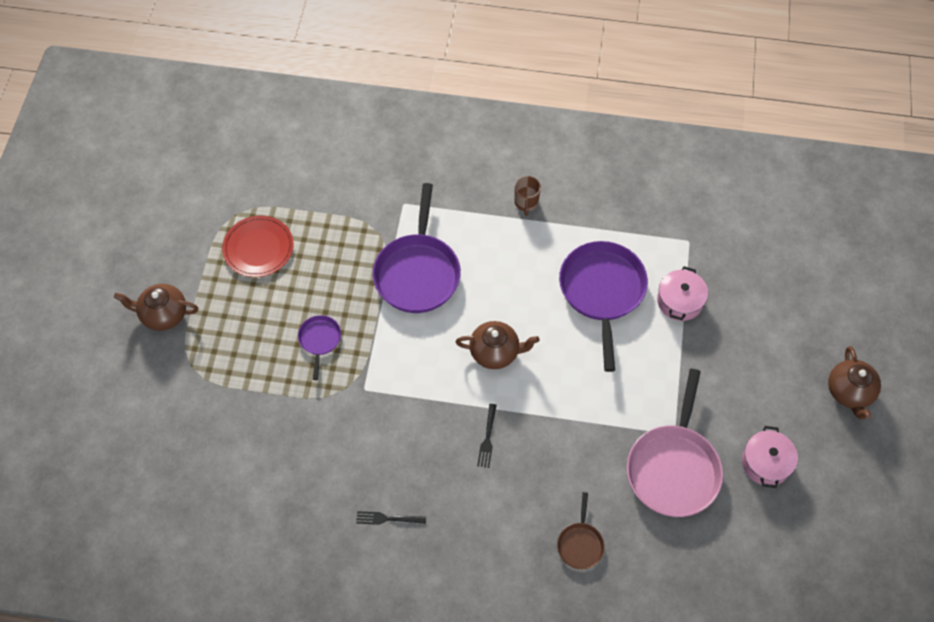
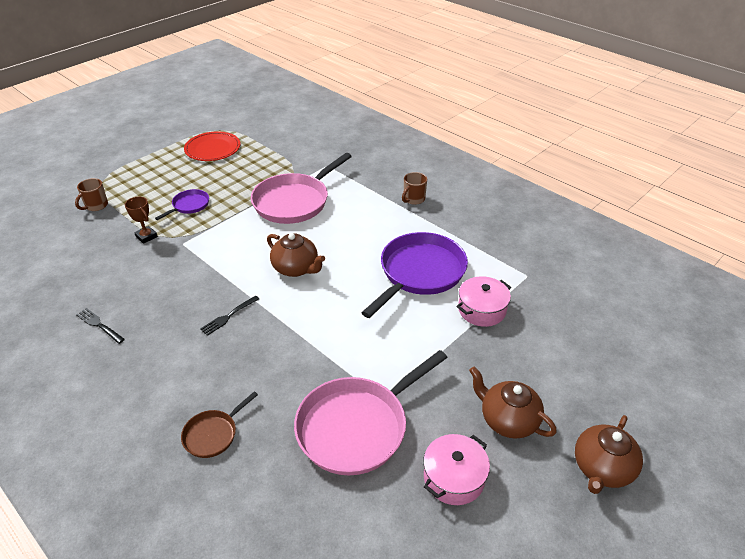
camera: 35 degrees right, 20 degrees down
brown teapot [114,284,198,331] -> brown teapot moved to [469,367,557,438]
purple pan [373,183,461,313] -> pink pan [251,153,352,224]
none -> brown mug [75,178,108,211]
none -> brown trophy [125,197,158,244]

